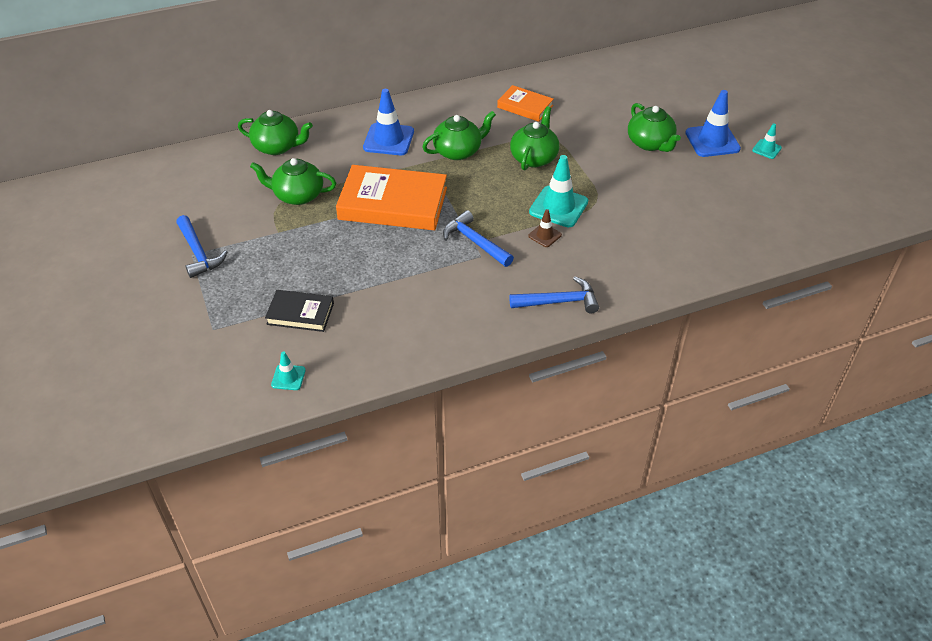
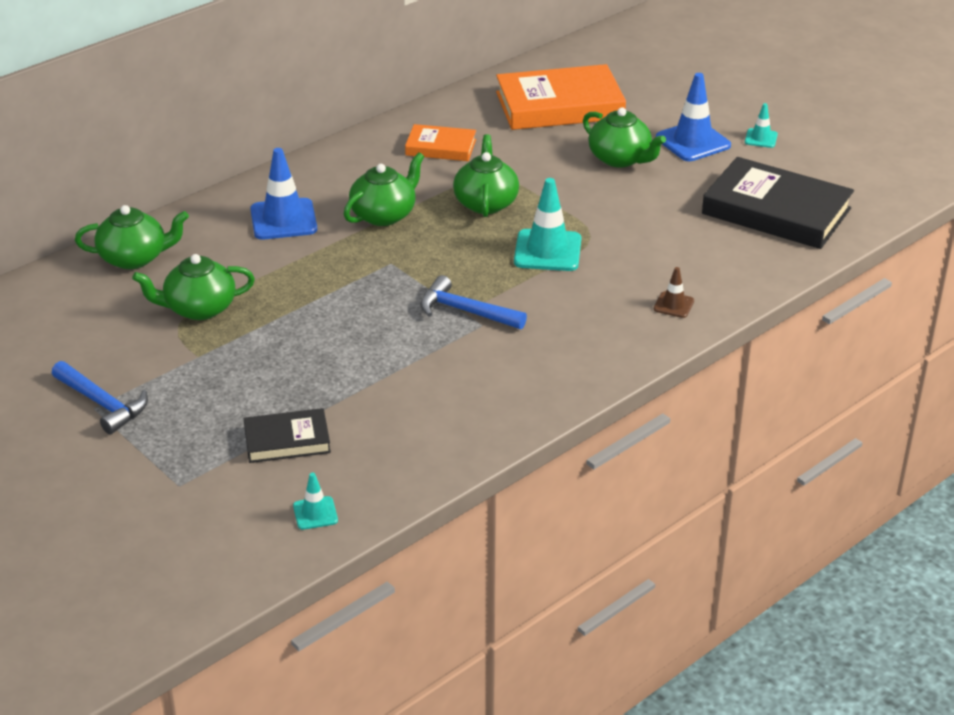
camera: 20 degrees left, 10 degrees down
orange book [336,165,447,230] -> orange book moved to [496,64,626,130]
blue hammer [509,277,599,313] -> none
brown traffic cone [528,209,562,247] -> brown traffic cone moved to [653,267,694,318]
none -> black book [702,157,854,249]

